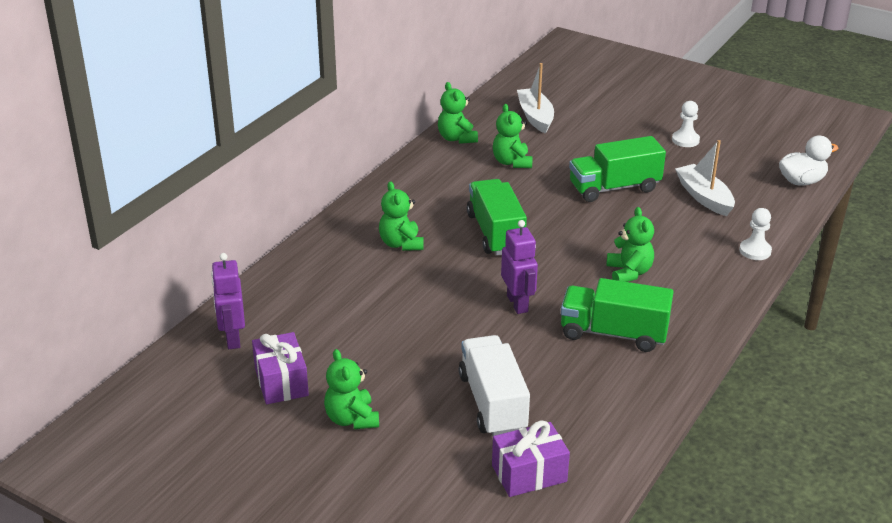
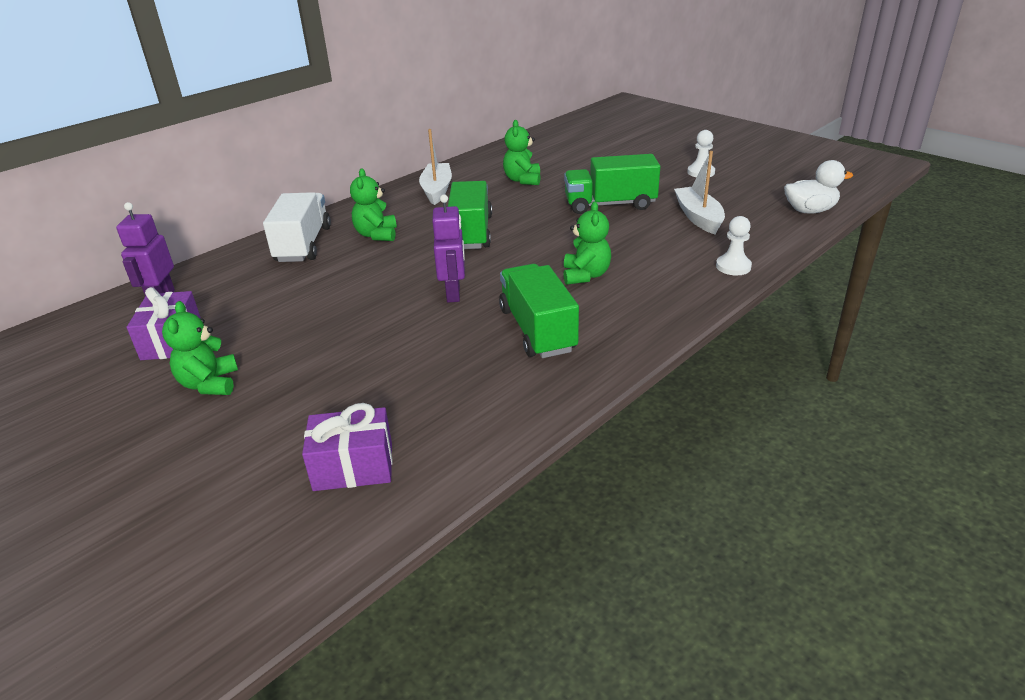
camera: 15 degrees right, 0 degrees up
green teddy bear [438,82,478,144] -> none
white truck [459,335,530,436] -> white truck moved to [263,192,331,262]
white boat [517,63,554,134] -> white boat moved to [419,129,452,205]
green truck [561,278,674,352] -> green truck turned 45 degrees clockwise [499,264,579,358]

